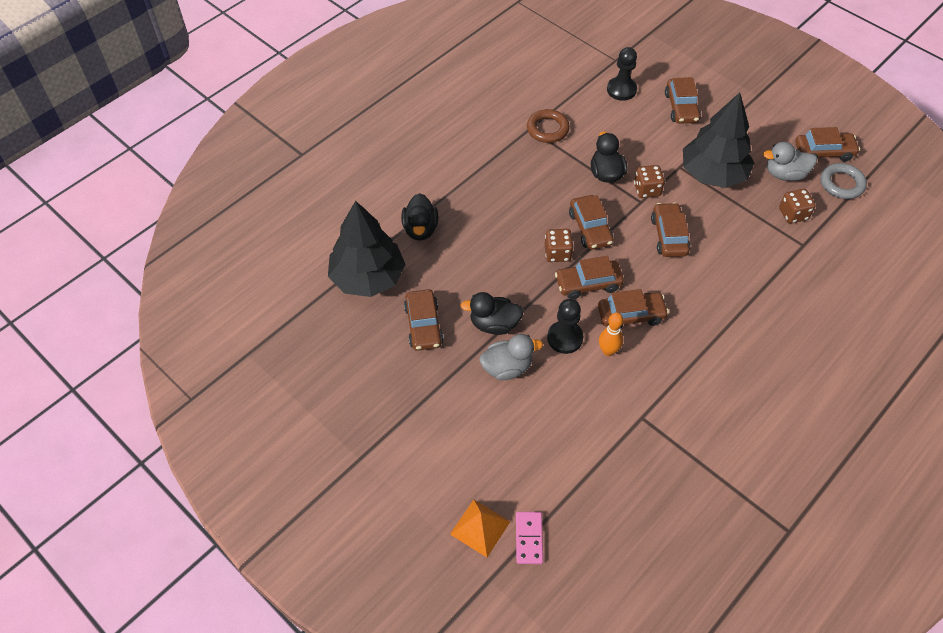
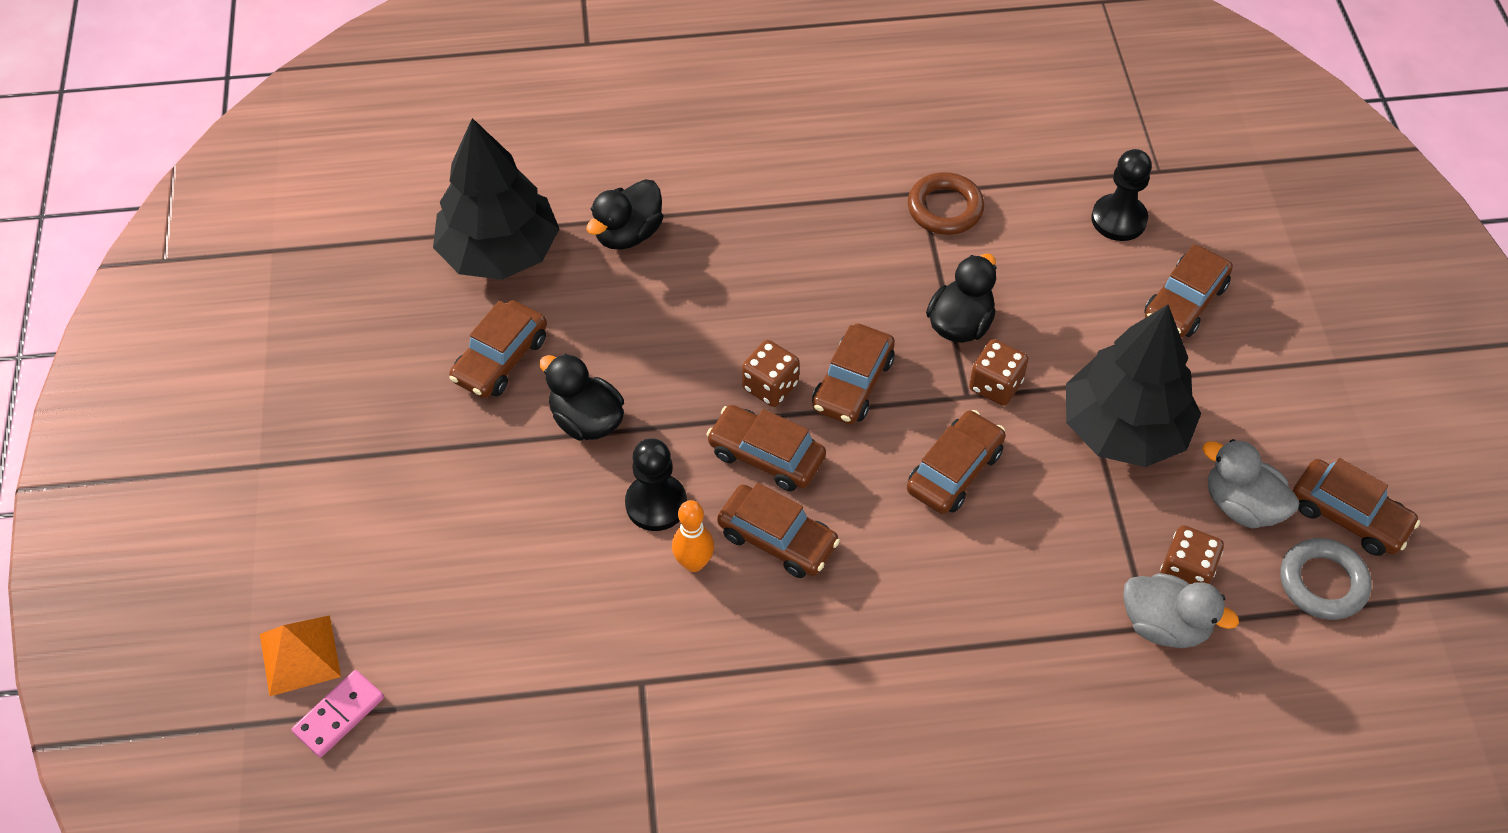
camera: 40 degrees right, 0 degrees up
grey duck [480,334,543,380] -> grey duck moved to [1123,573,1239,648]

